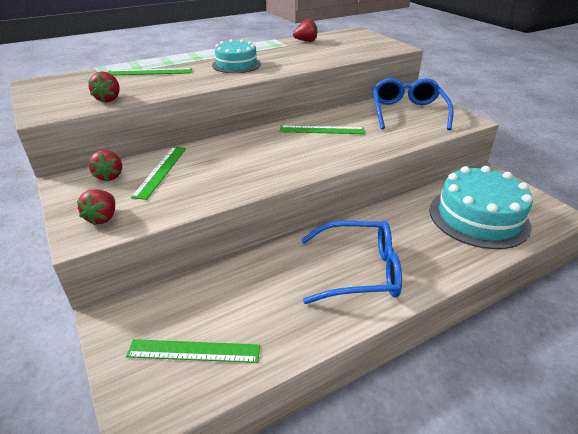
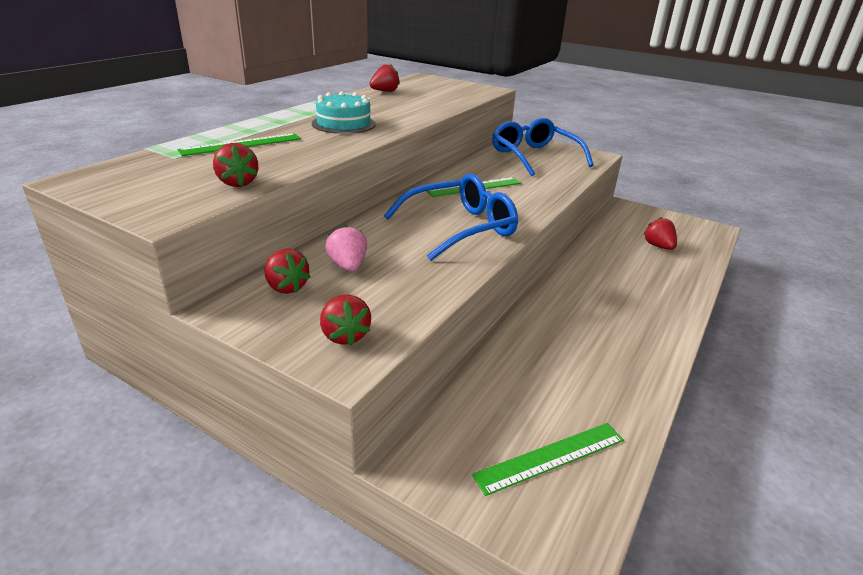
camera: 30 degrees left, 5 degrees down
green ruler [131,147,186,200] -> pink strawberry [325,225,367,272]
blue glasses [301,221,402,304] -> blue glasses moved to [384,173,518,261]
turquoise cake [429,166,533,249] -> red strawberry [643,217,677,250]

